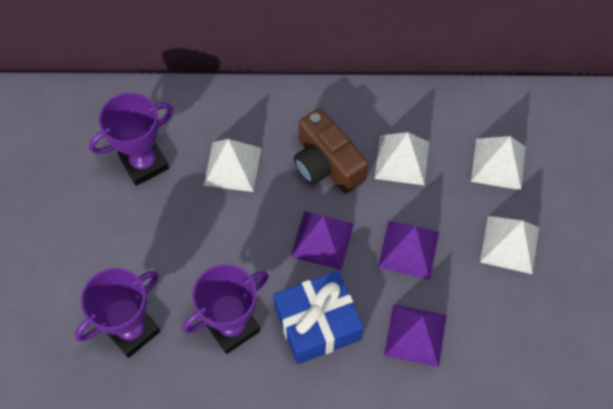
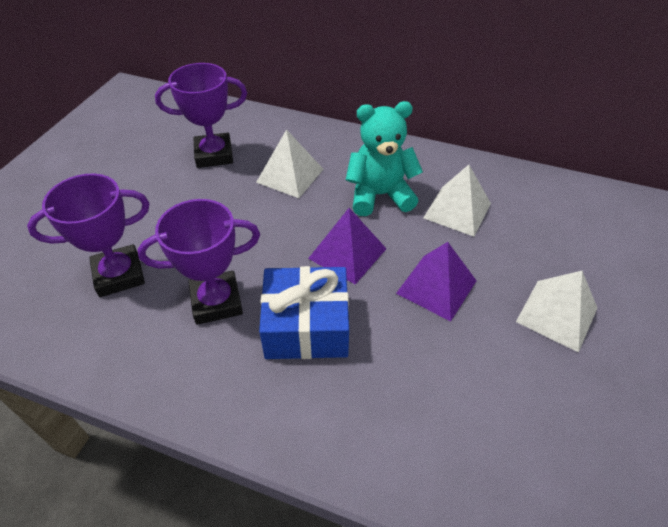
camera: 20 degrees right, 15 degrees down
brown camera [294,108,368,194] -> turquoise teddy bear [346,101,423,216]
purple pyramid [384,304,447,367] -> none
white pyramid [471,136,526,190] -> none

